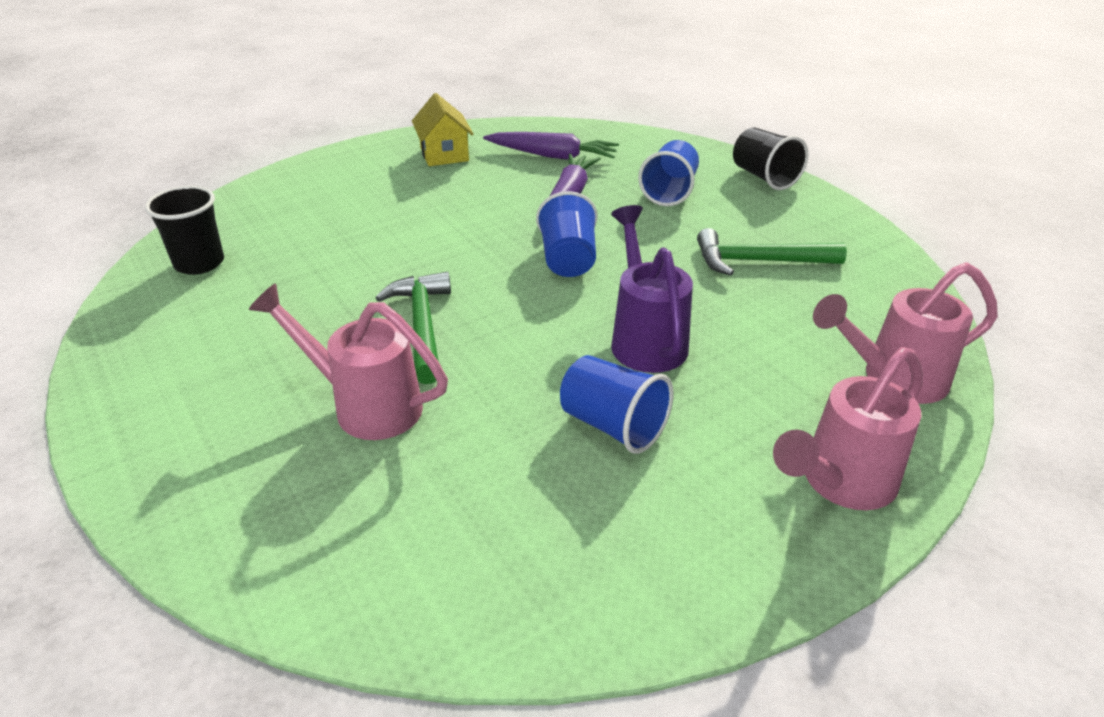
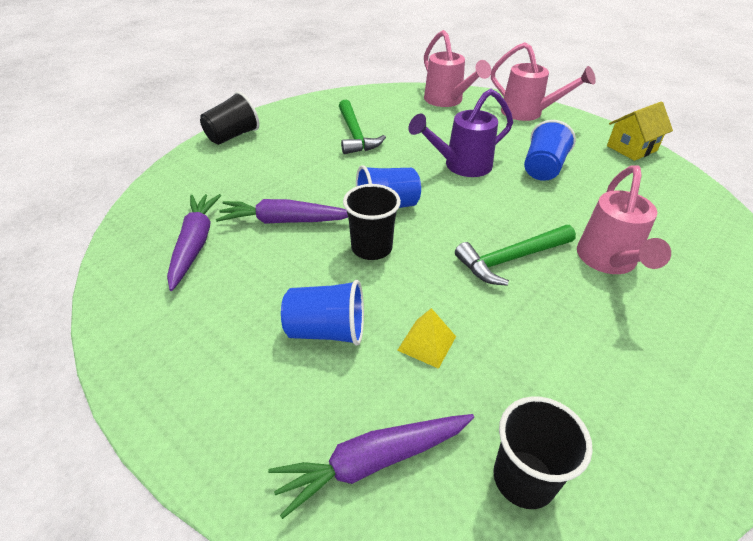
camera: 105 degrees left, 5 degrees up
yellow house [412,93,474,166] -> yellow house moved to [607,102,673,161]
blue cup [638,140,699,206] -> blue cup moved to [281,280,364,346]
none -> purple carrot [268,414,474,519]
none -> black cup [343,184,401,260]
none -> yellow pyramid [397,308,456,369]

